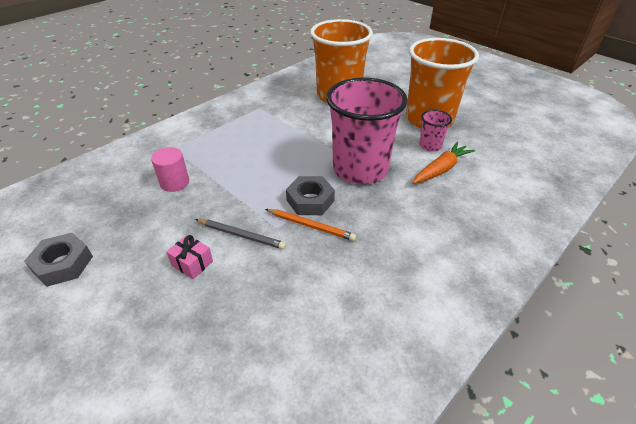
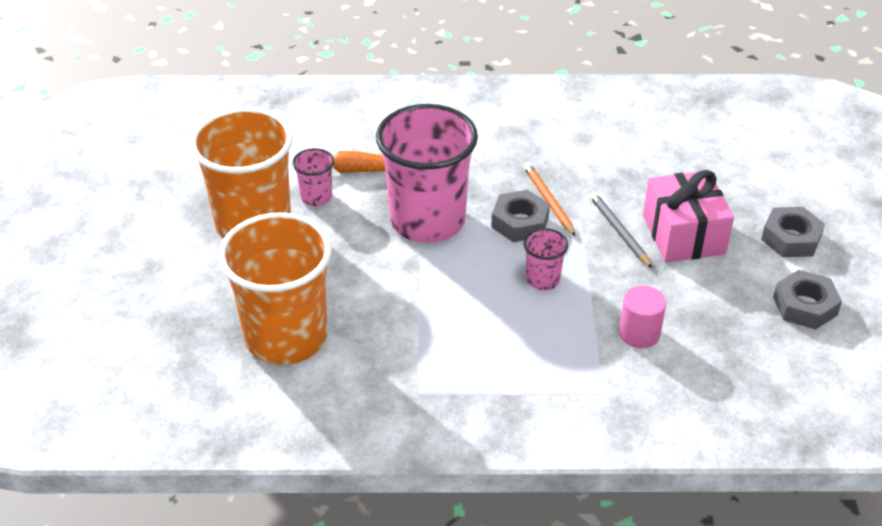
camera: 135 degrees left, 0 degrees up
pink gift [166,235,213,279] -> pink gift [643,170,734,263], size x2.11
none -> pink cup [523,228,568,290]
none -> grey nut [761,207,825,257]

